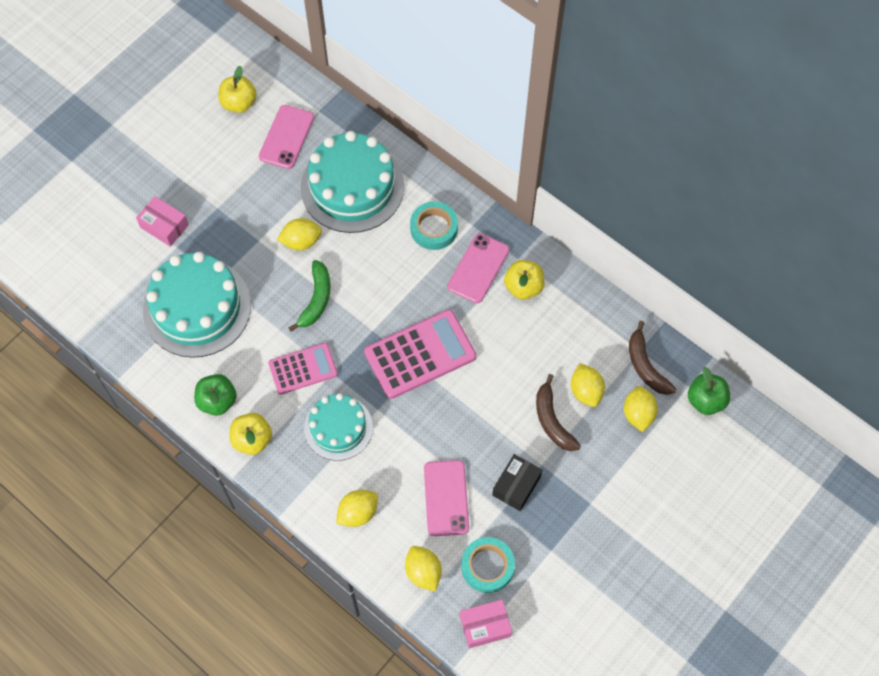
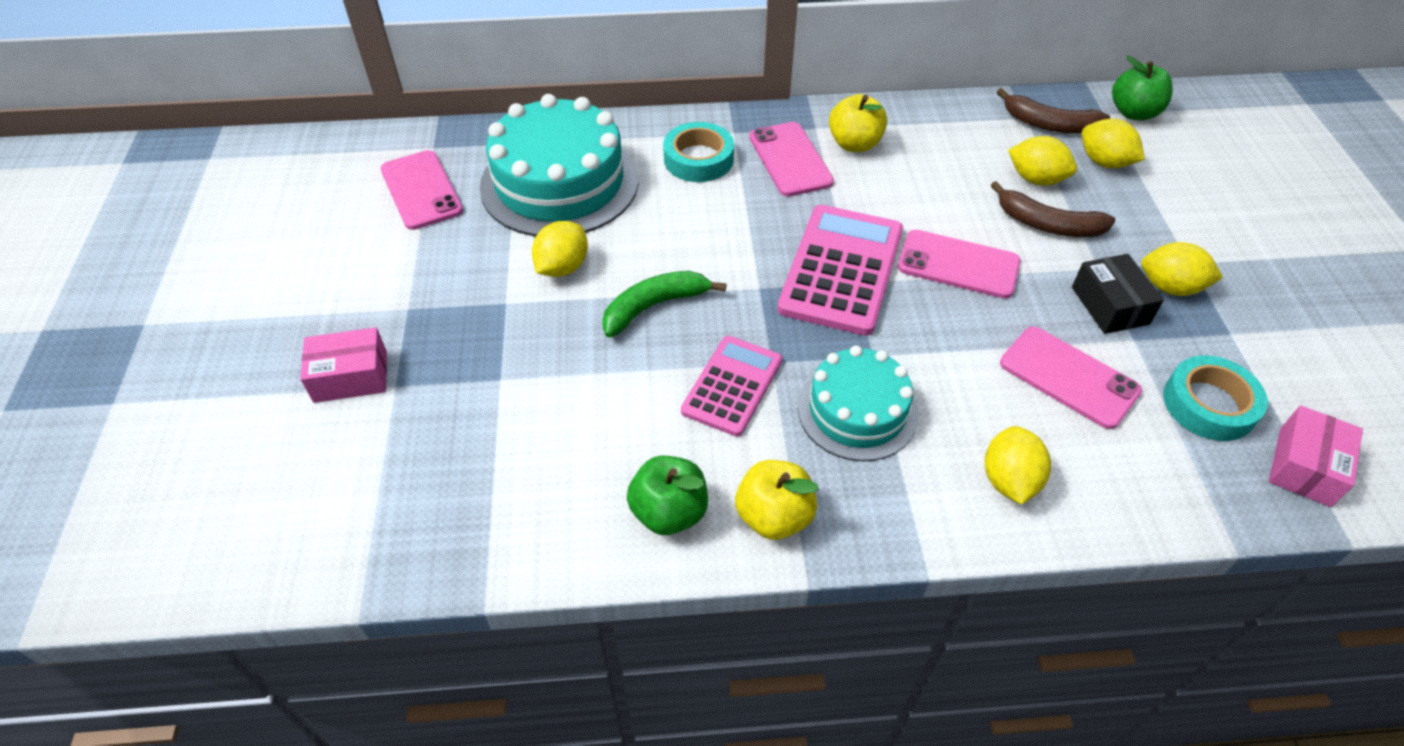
camera: 45 degrees left, 15 degrees down
turquoise cake [143,252,251,358] -> none
yellow apple [219,66,257,113] -> none
green banana [289,260,330,332] -> green banana turned 90 degrees counterclockwise [602,271,727,338]
yellow lemon [405,546,442,591] -> yellow lemon moved to [1141,242,1223,296]
none -> pink phone [898,230,1021,298]

